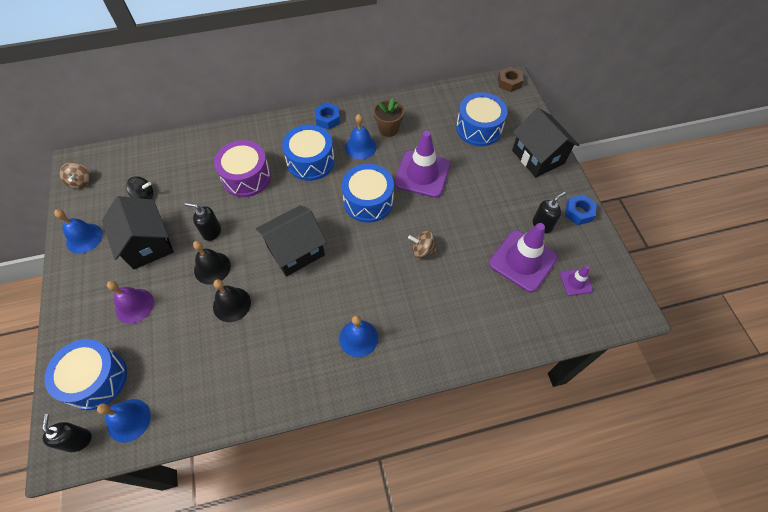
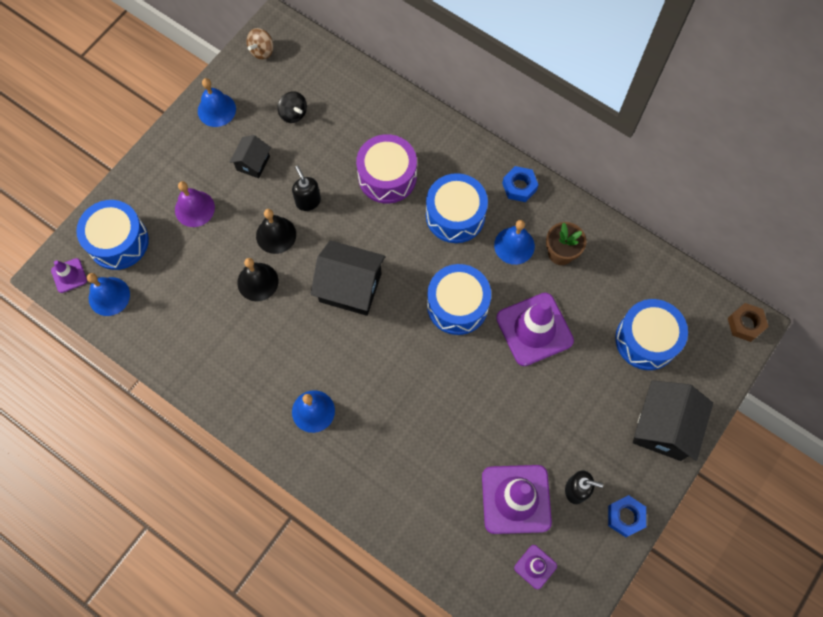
camera: 50 degrees right, 10 degrees up
black soap dispenser [42,414,92,452] -> purple traffic cone [51,258,87,293]
black house [102,196,174,270] -> black house [230,135,271,178], size x0.55
brown spinning top [408,231,437,258] -> none

